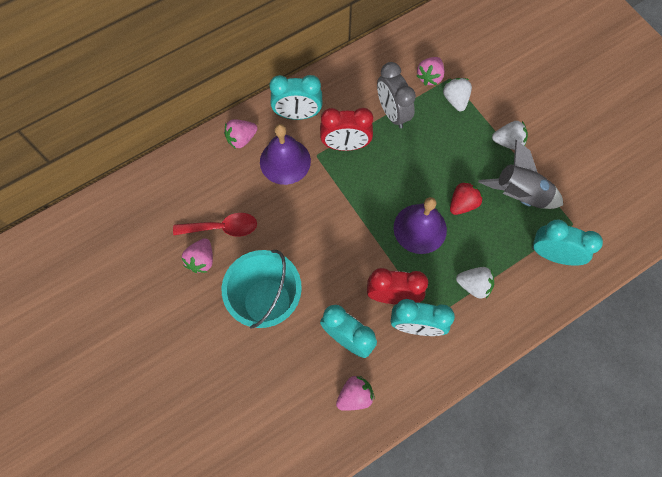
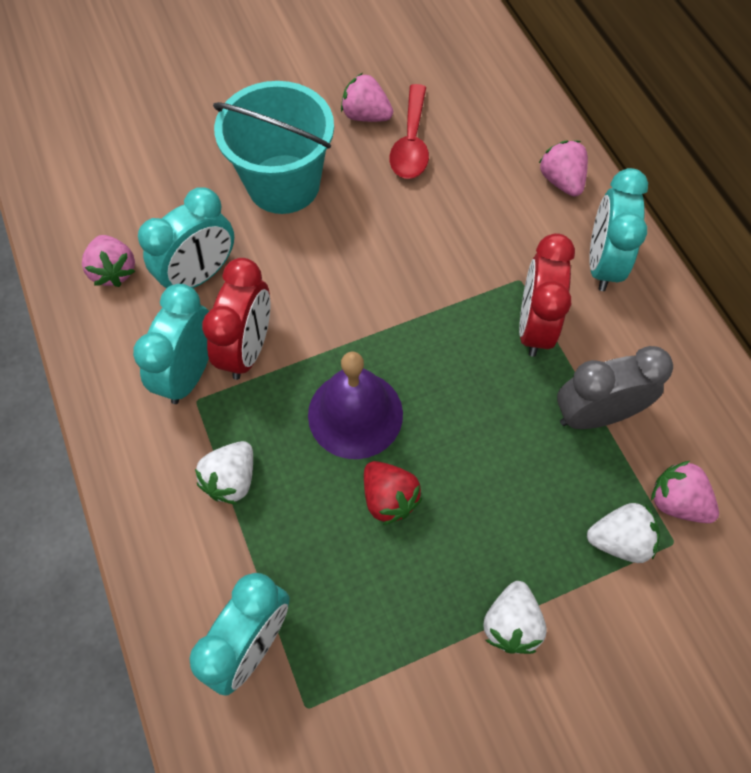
camera: 100 degrees right, 5 degrees down
purple bell [260,124,311,185] -> none
grey rocket [478,140,563,209] -> none

